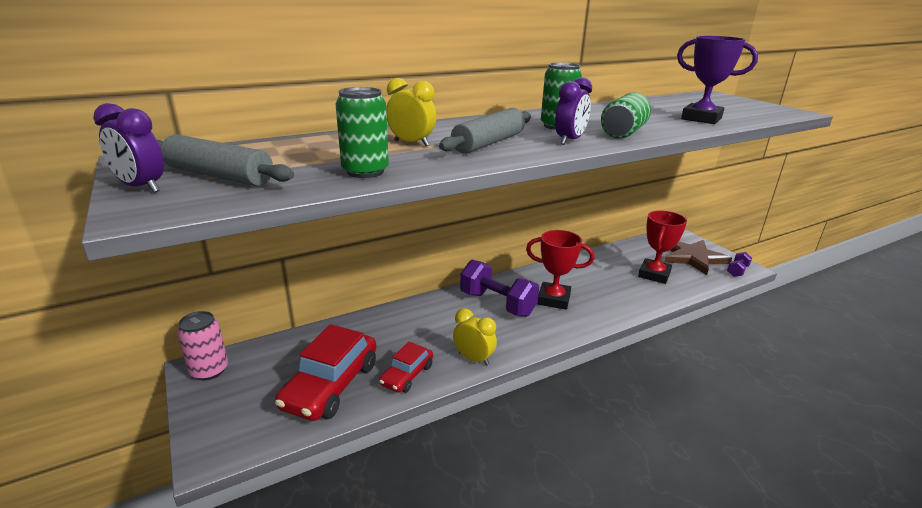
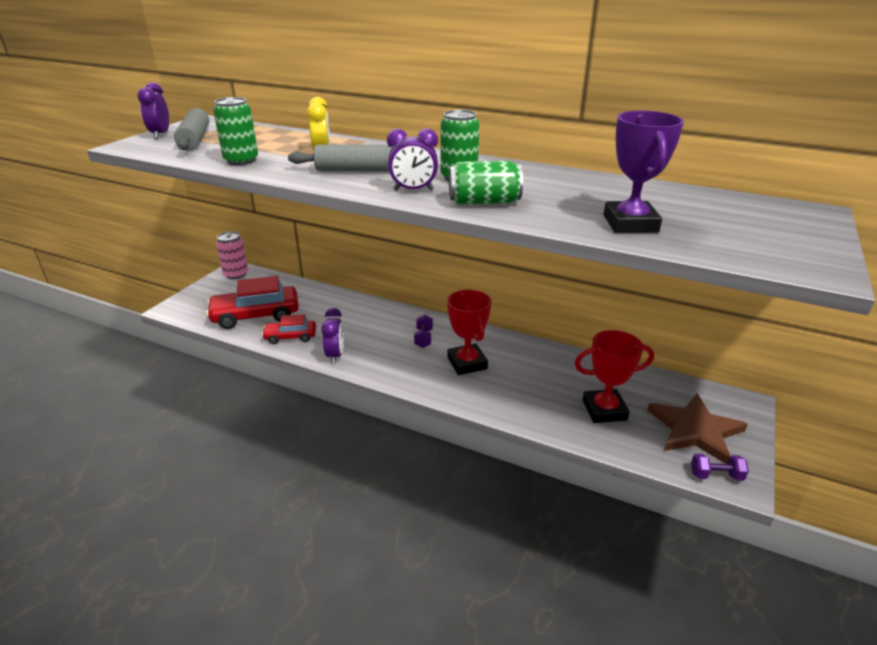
camera: 55 degrees right, 5 degrees up
yellow clock [453,308,497,366] -> purple clock [321,308,344,364]
purple dumbbell [460,260,539,317] -> purple dumbbell [414,315,433,348], size x0.48

